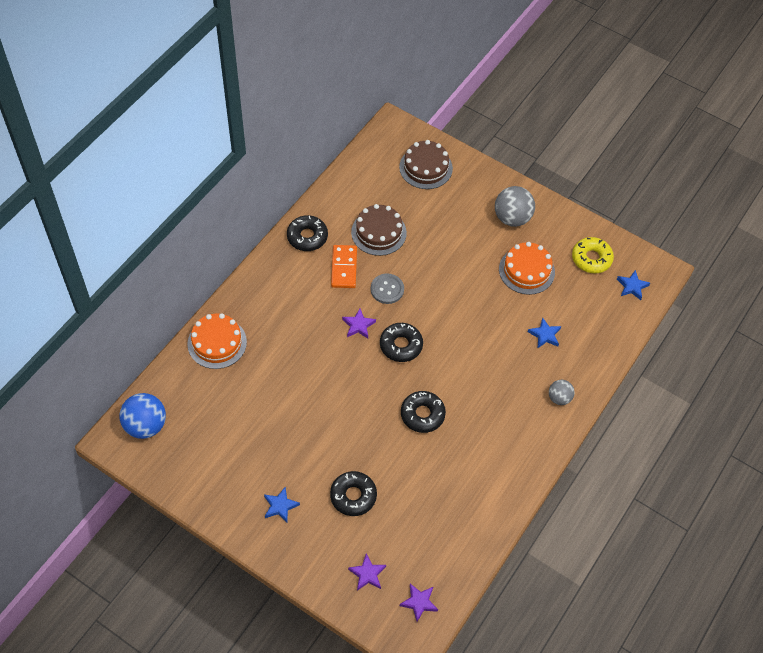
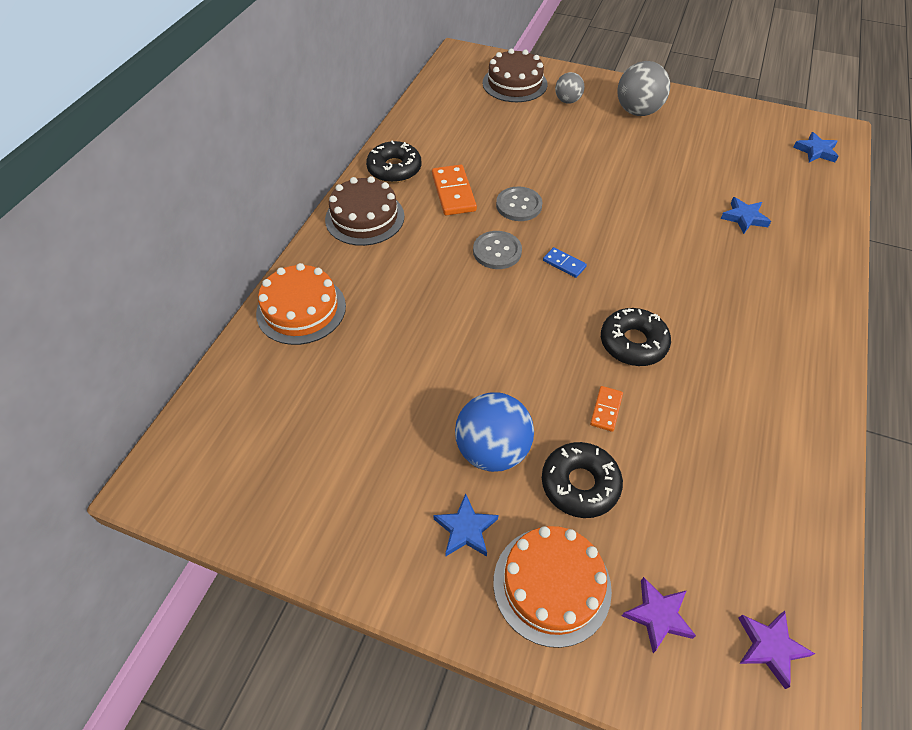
camera: 10 degrees left, 5 degrees down
blue ball [119,393,166,439] -> blue ball moved to [455,392,534,472]
purple star [342,308,376,338] -> grey button [473,231,522,269]
brown cake [351,204,407,256] -> brown cake moved to [325,176,405,246]
black donut [380,323,423,362] -> blue domino [543,247,587,278]
orange cake [499,242,555,295] -> orange cake moved to [493,526,612,648]
grey ball [549,380,575,405] -> grey ball moved to [555,72,584,104]
yellow donut [572,237,614,273] -> none
none -> orange domino [590,386,623,432]

